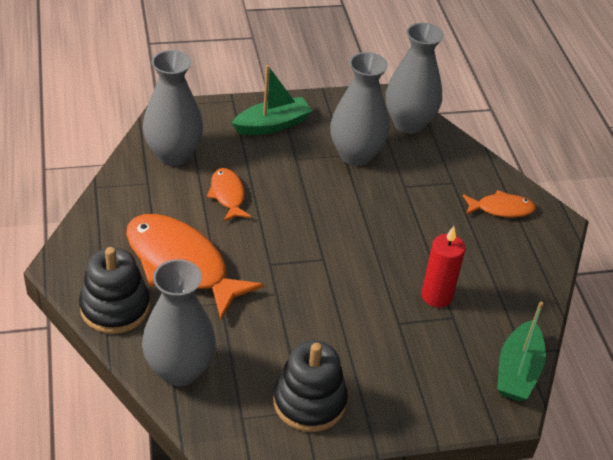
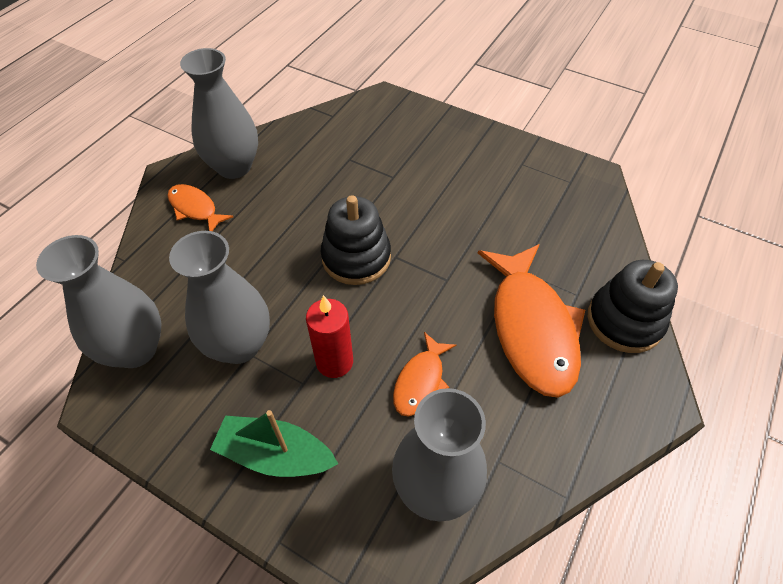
camera: 135 degrees left, 10 degrees up
grey vase [142,259,216,386] -> grey vase moved to [180,48,258,179]
black stacking toy [273,341,348,432] -> black stacking toy moved to [321,195,391,285]
red candle [421,226,466,308] -> red candle moved to [306,295,353,378]
green boat [497,301,546,401] -> none

